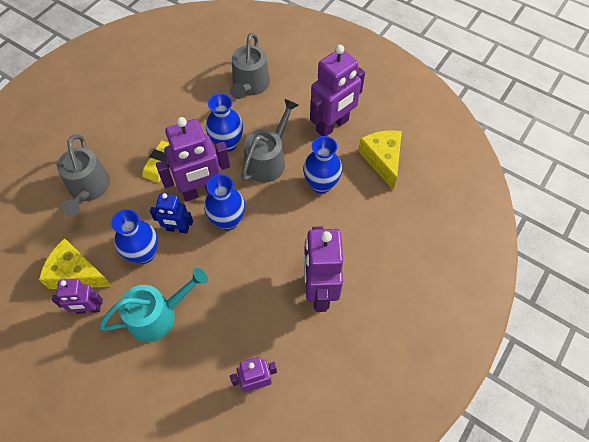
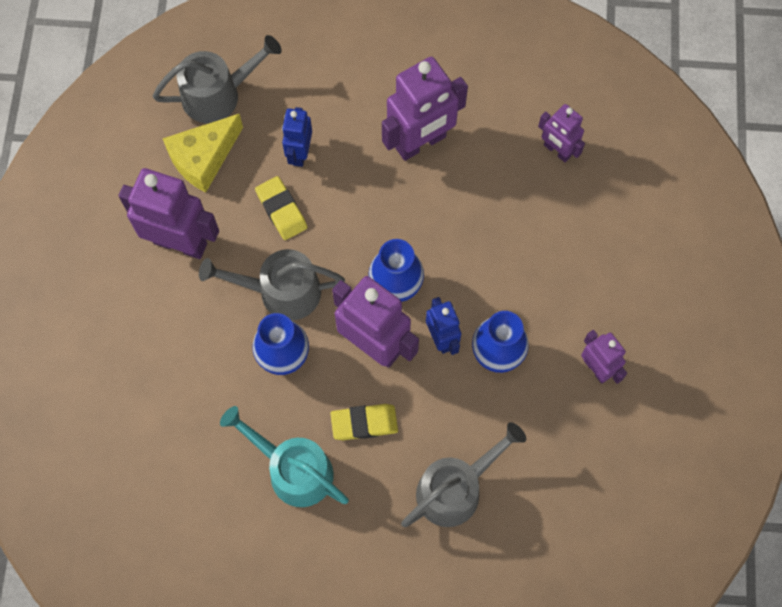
camera: 120 degrees left, 10 degrees up
yellow cheese [39,238,112,289] -> none
turquoise watering can [99,268,208,342] -> turquoise watering can moved to [220,406,349,507]
grey watering can [230,33,270,99] -> grey watering can moved to [153,35,282,123]
blue vase [303,136,342,193] -> yellow eraser [255,176,307,240]
none -> blue robot [282,107,312,167]

